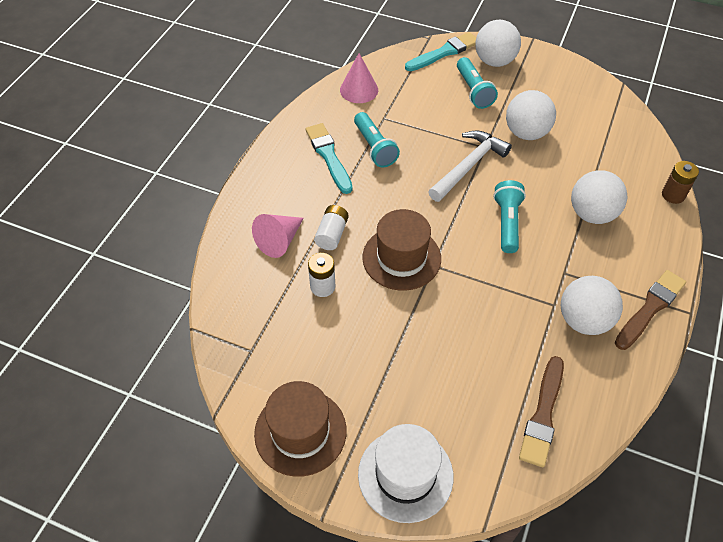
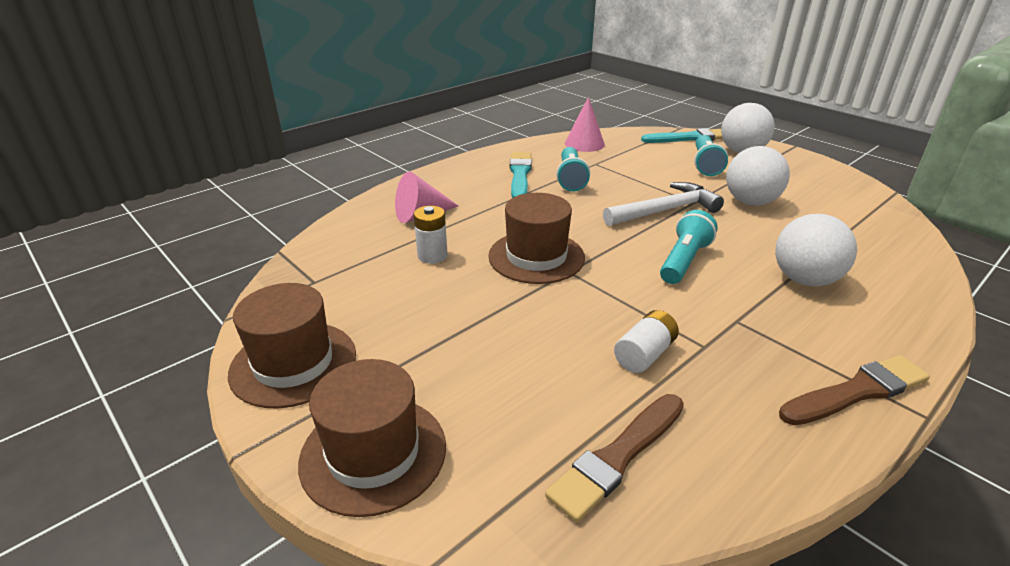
camera: 25 degrees right, 20 degrees down
white battery [314,205,349,250] -> white battery moved to [614,310,679,373]
white hat [358,424,454,523] -> brown hat [298,359,446,517]
white ball [561,276,623,335] -> none
brown battery [662,161,699,204] -> none

